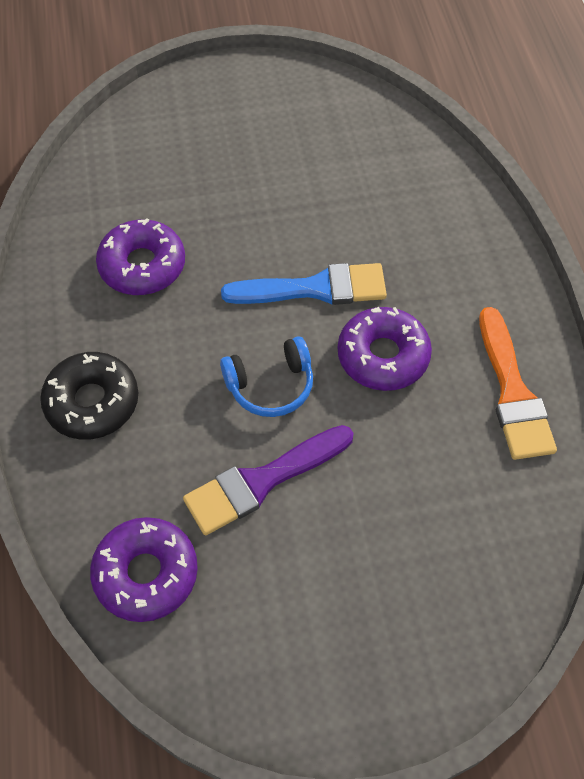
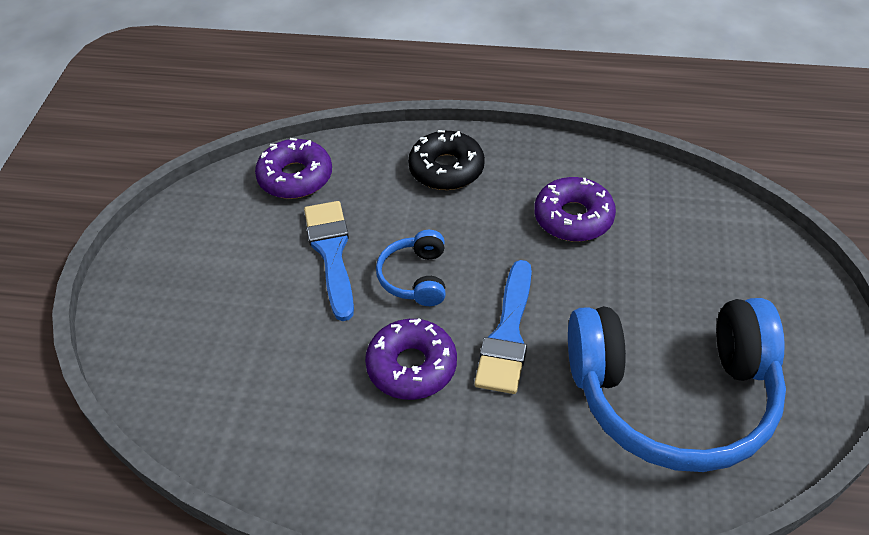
camera: 110 degrees right, 10 degrees down
purple brush [183,425,353,535] -> blue brush [304,201,354,321]
orange brush [479,307,557,460] -> none
none -> blue headphones [568,298,786,472]

